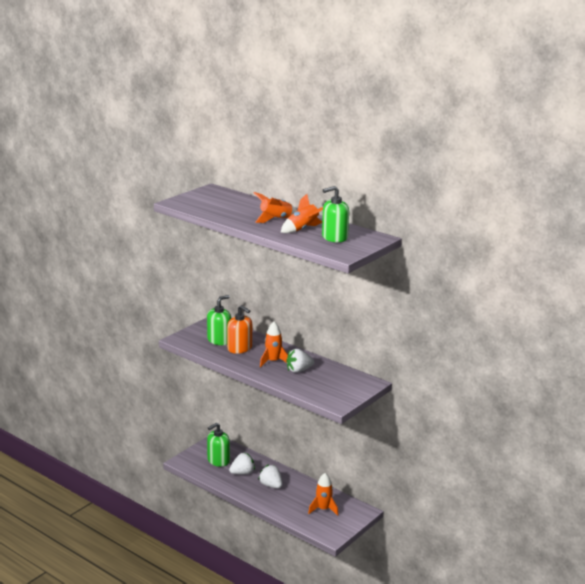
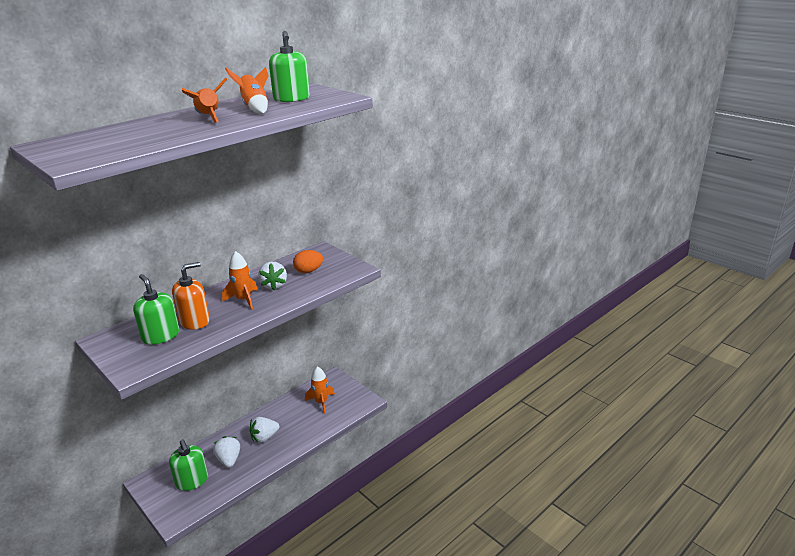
camera: 80 degrees left, 5 degrees up
none -> orange egg [293,250,323,273]

